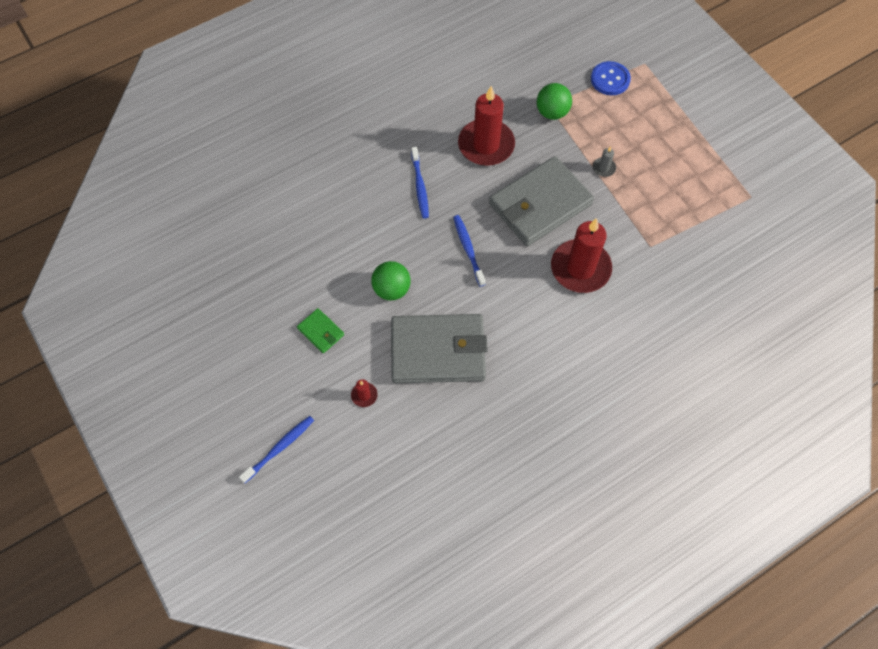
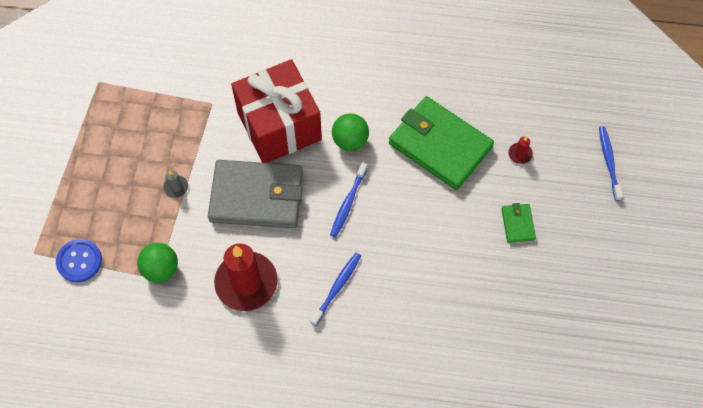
camera: 140 degrees left, 0 degrees up
blue toothbrush [239,416,314,483] -> blue toothbrush turned 90 degrees clockwise [599,126,623,201]
green ball [371,261,411,301] -> green ball moved to [332,113,369,151]
grey wallet [391,314,488,383] -> green wallet [389,96,494,190]
red candle [551,218,612,293] -> red gift [231,59,322,163]

